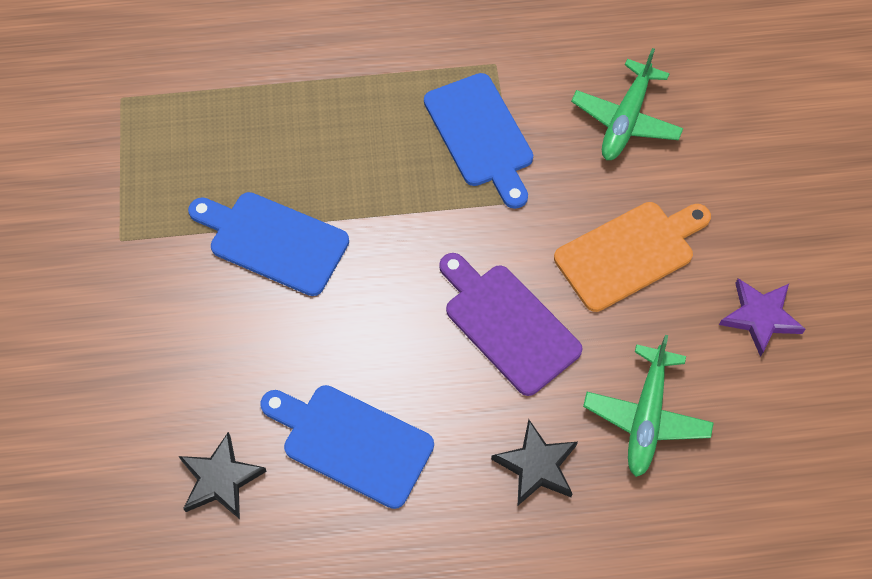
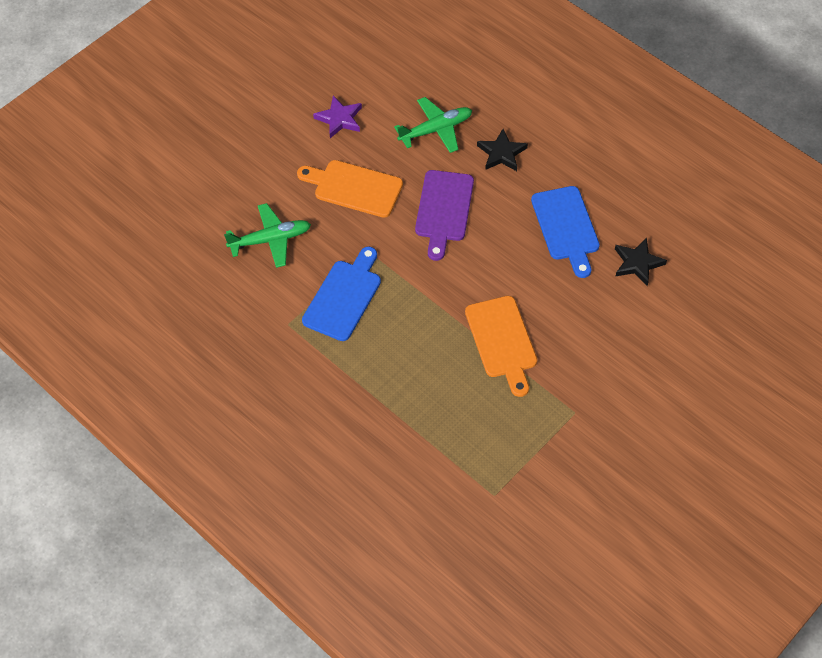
camera: 130 degrees left, 5 degrees down
blue cutting board [188,192,349,296] -> orange cutting board [465,296,537,397]

